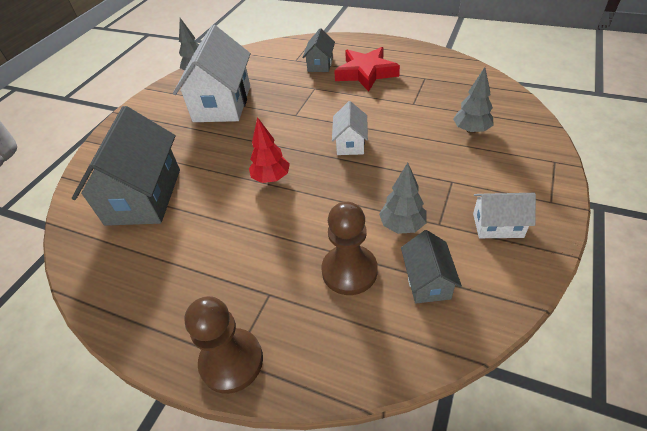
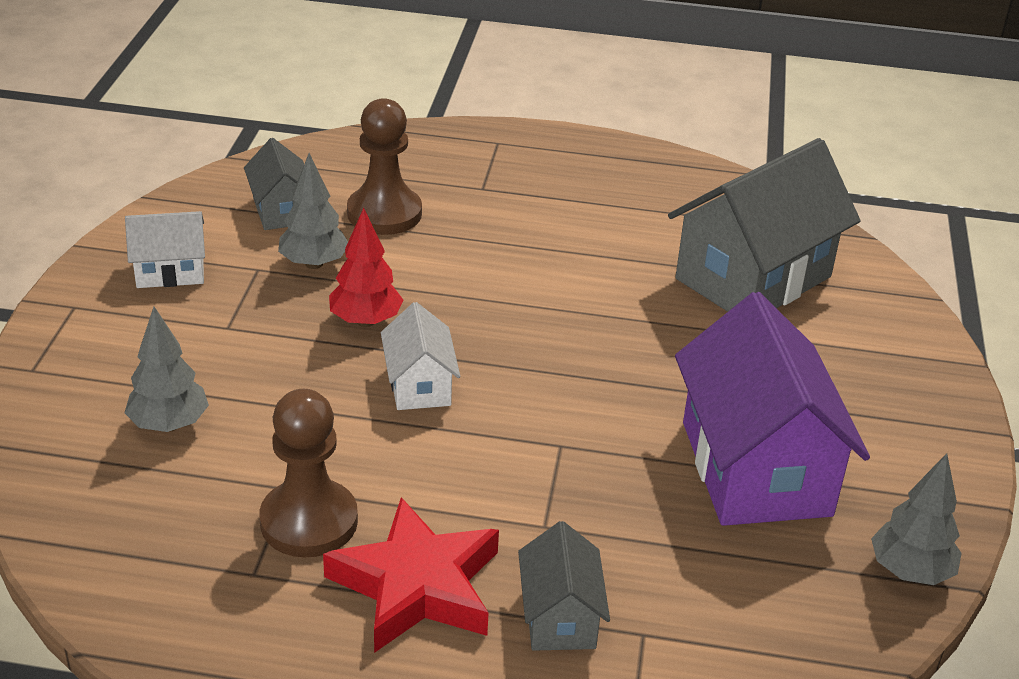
camera: 160 degrees right, 10 degrees down
grey house [72,106,180,226] -> grey house turned 60 degrees clockwise [668,138,860,312]
white house [173,25,251,122] -> purple house [675,292,870,526]
brown pawn [184,296,263,394] -> brown pawn moved to [259,389,358,557]
red tree [249,117,290,183] -> red tree moved to [329,208,403,327]

